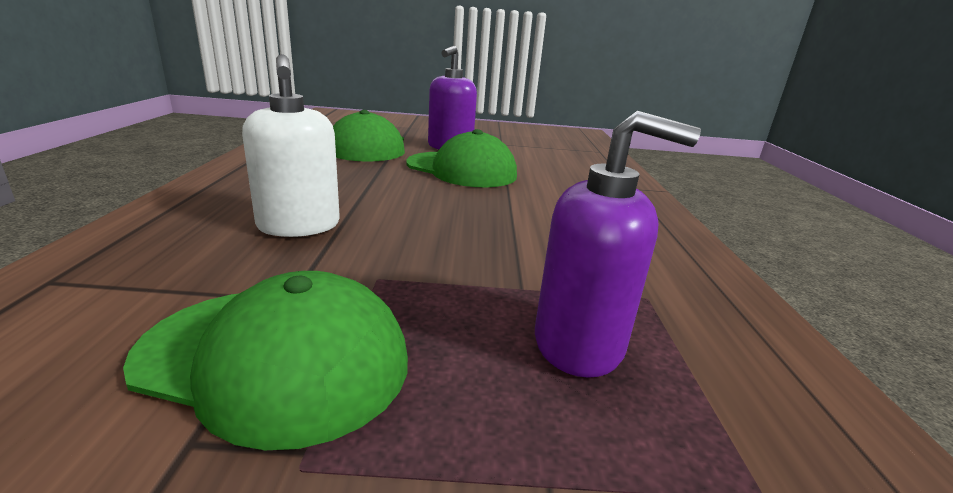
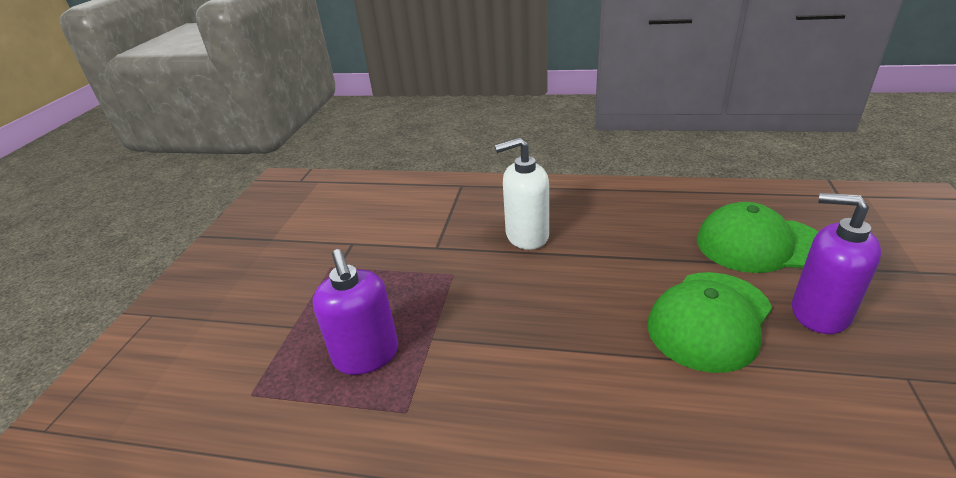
camera: 105 degrees right, 10 degrees up
green cap [123,271,408,450] -> none
purple soap dispenser [535,111,701,378] -> purple soap dispenser turned 45 degrees counterclockwise [313,249,399,375]

